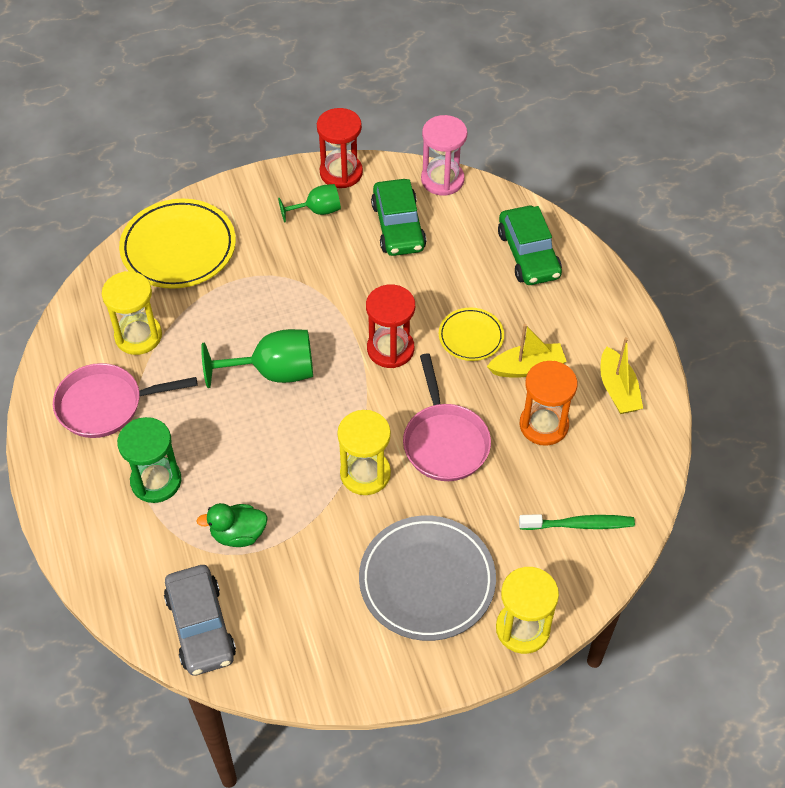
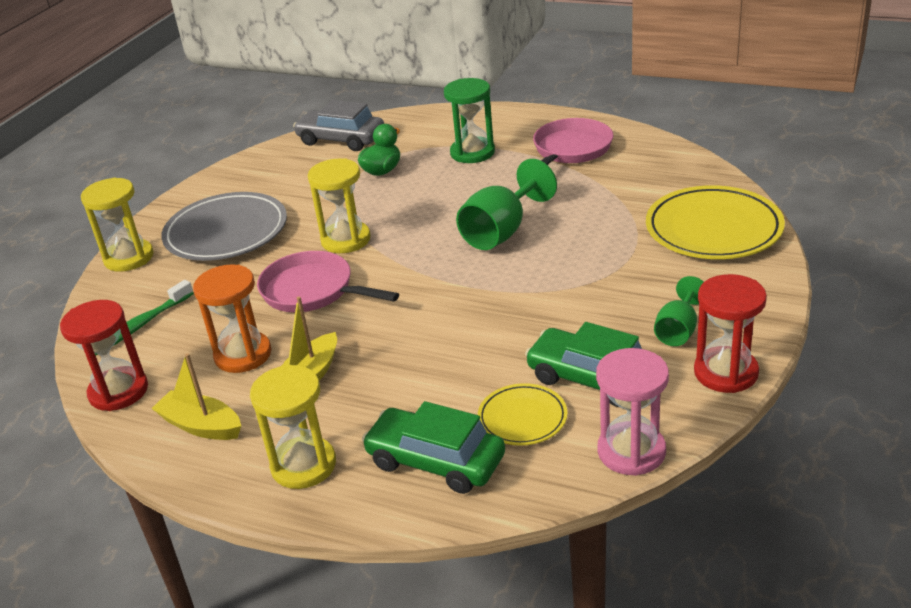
camera: 135 degrees right, 20 degrees down
yellow hourglass [102,271,162,355] -> yellow hourglass moved to [250,365,336,489]
red hourglass [366,284,415,368] -> red hourglass moved to [60,300,148,411]
yellow plate [439,308,504,361] -> yellow plate moved to [478,383,567,446]

